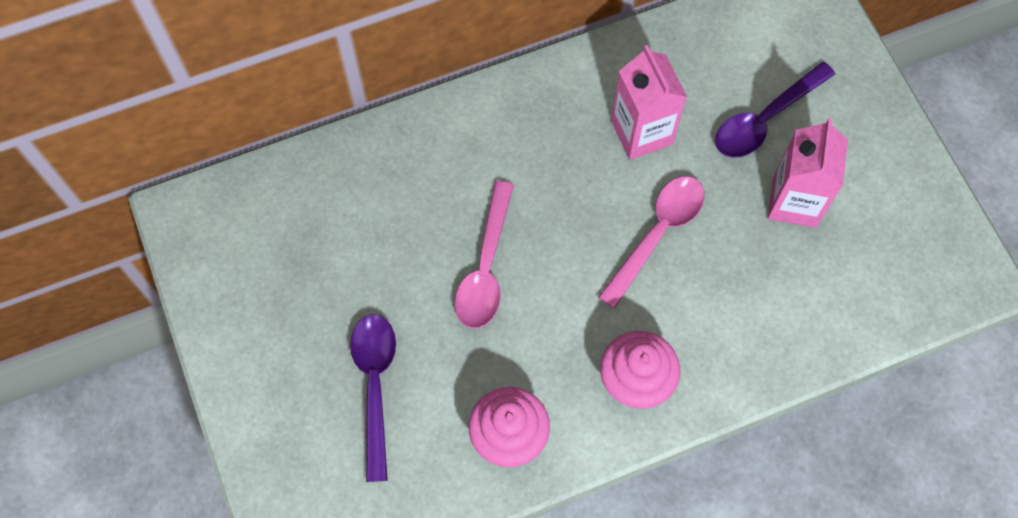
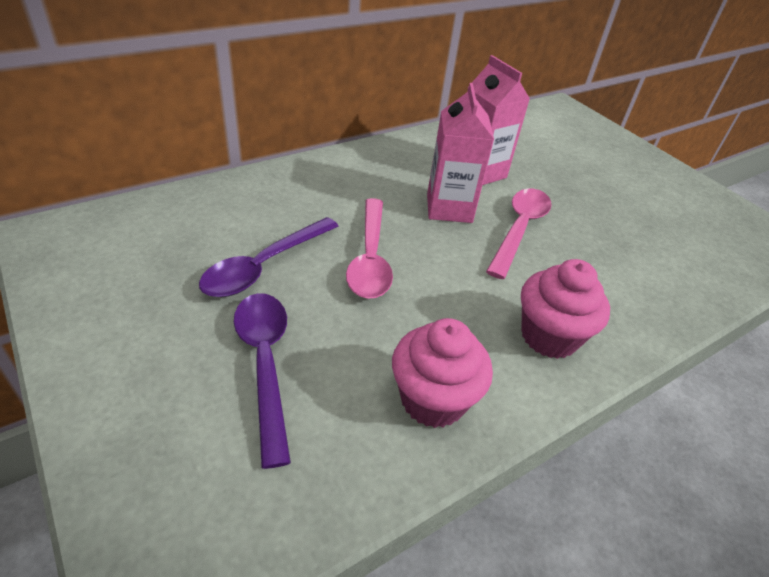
camera: 15 degrees left, 25 degrees down
purple spoon [715,62,835,158] -> purple spoon moved to [199,217,339,297]
pink carton [768,118,848,228] -> pink carton moved to [427,83,494,223]

